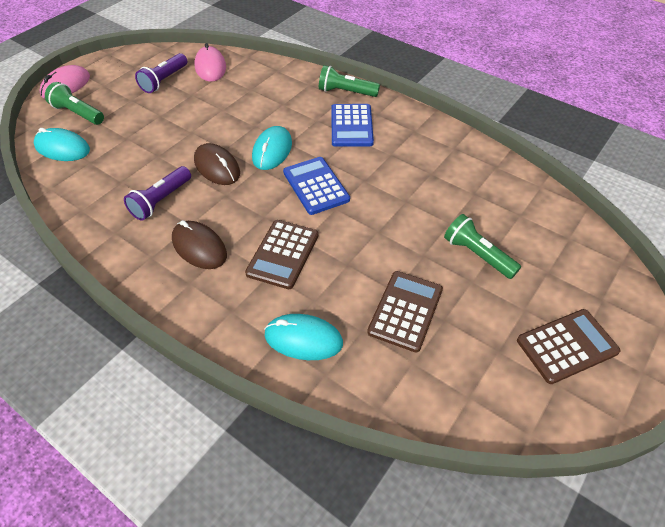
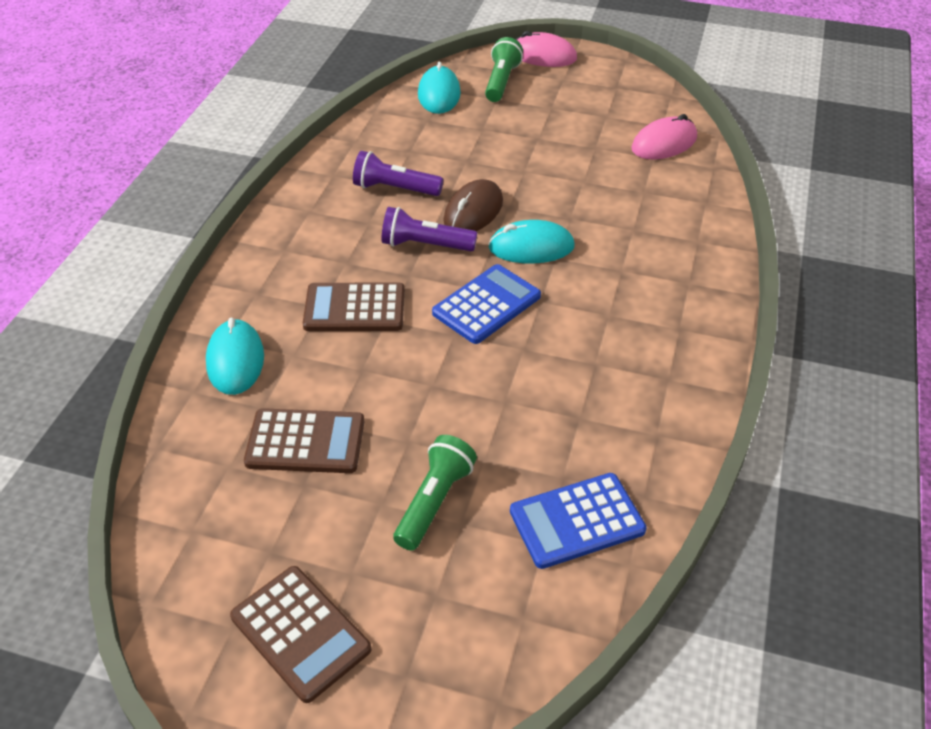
camera: 70 degrees right, 5 degrees down
purple flashlight [135,53,187,93] -> purple flashlight moved to [382,207,477,251]
brown mouse [172,220,227,269] -> none
green flashlight [319,65,380,97] -> none
blue calculator [331,104,374,147] -> blue calculator moved to [510,473,647,569]

